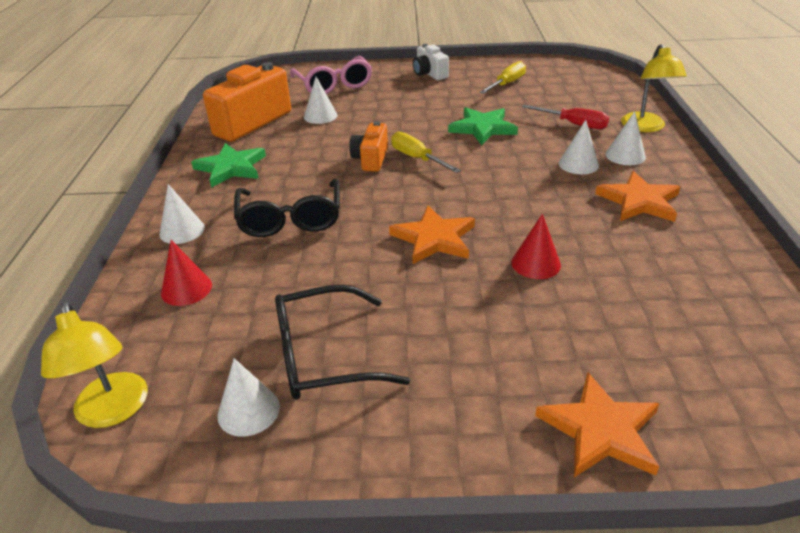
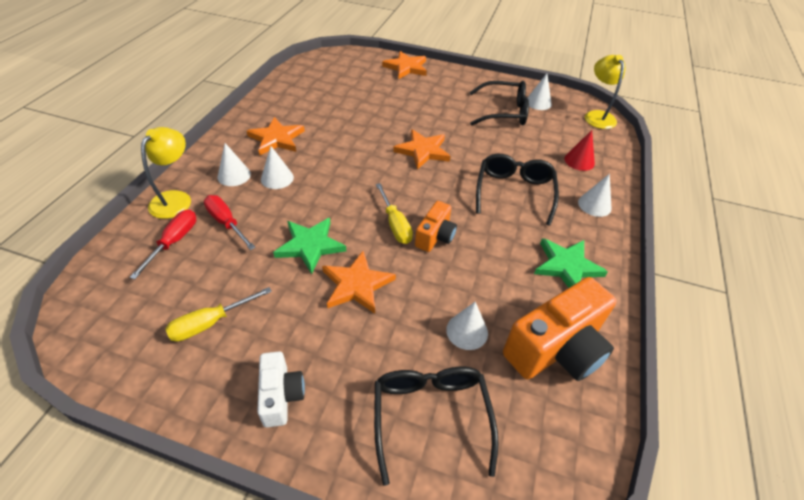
camera: 165 degrees left, 10 degrees up
pink glasses [290,56,372,94] -> black glasses [374,367,498,486]
red cone [511,214,561,279] -> none
none -> red screwdriver [129,210,196,279]
none -> orange star [322,251,396,314]

